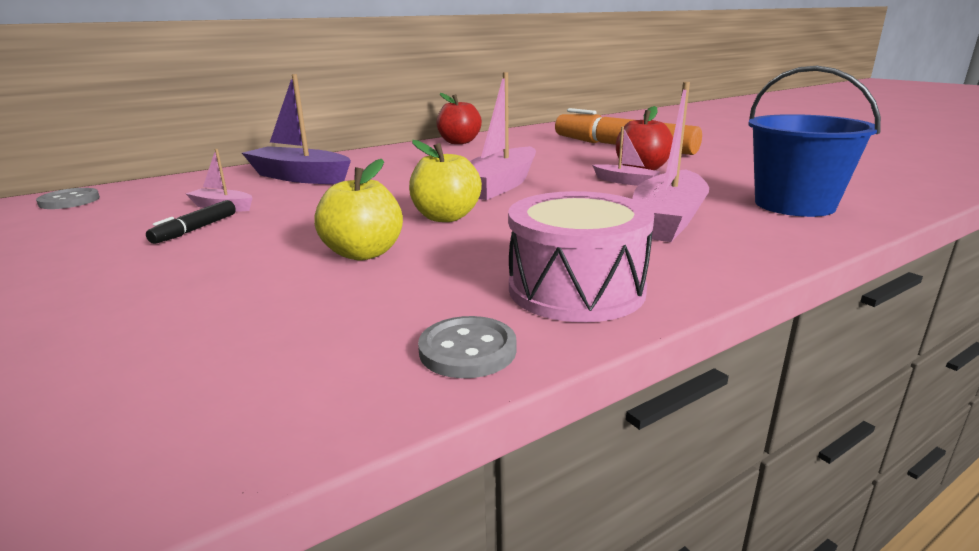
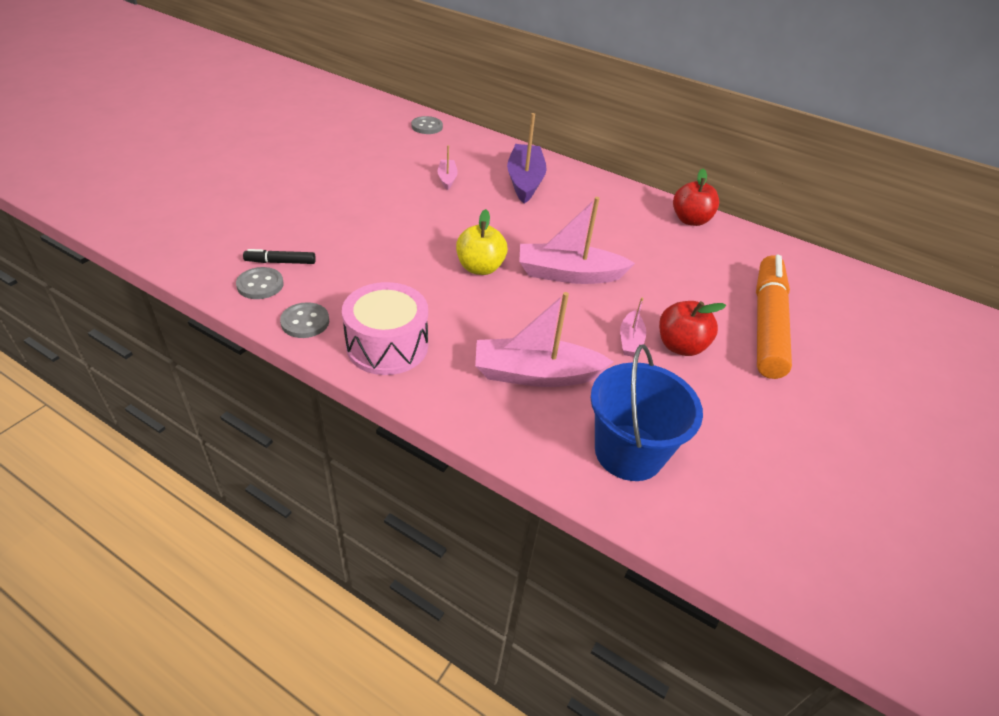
camera: 60 degrees right, 20 degrees up
black marker [146,200,236,244] -> black marker moved to [243,249,316,264]
yellow apple [314,159,403,261] -> none
none -> grey button [236,267,284,299]

